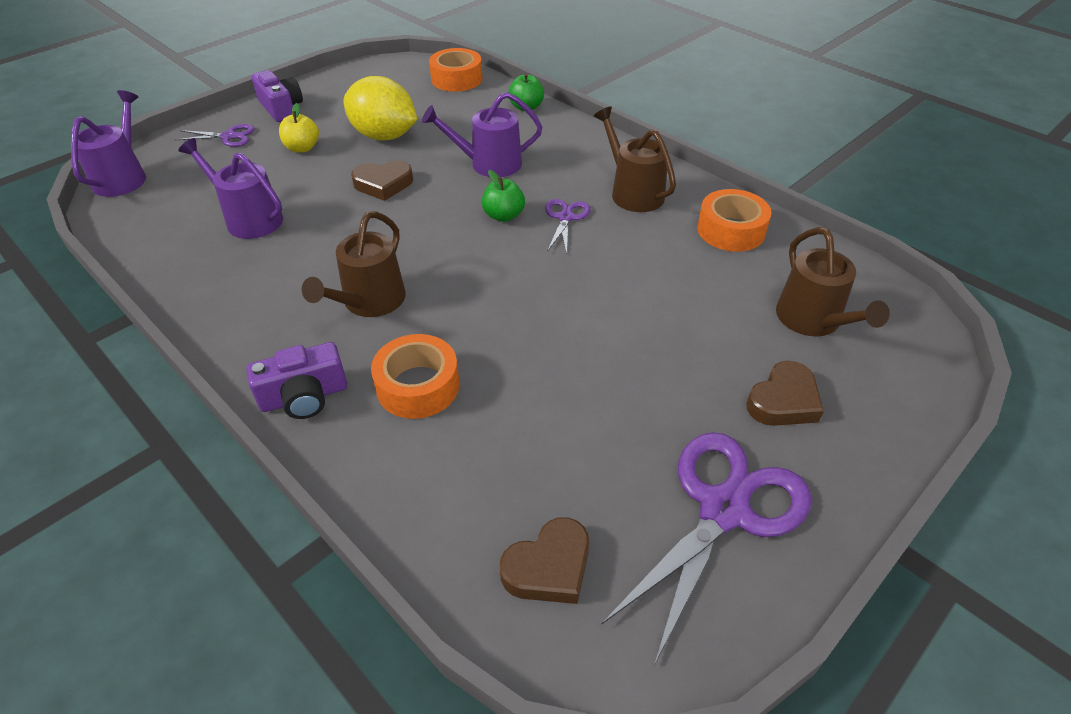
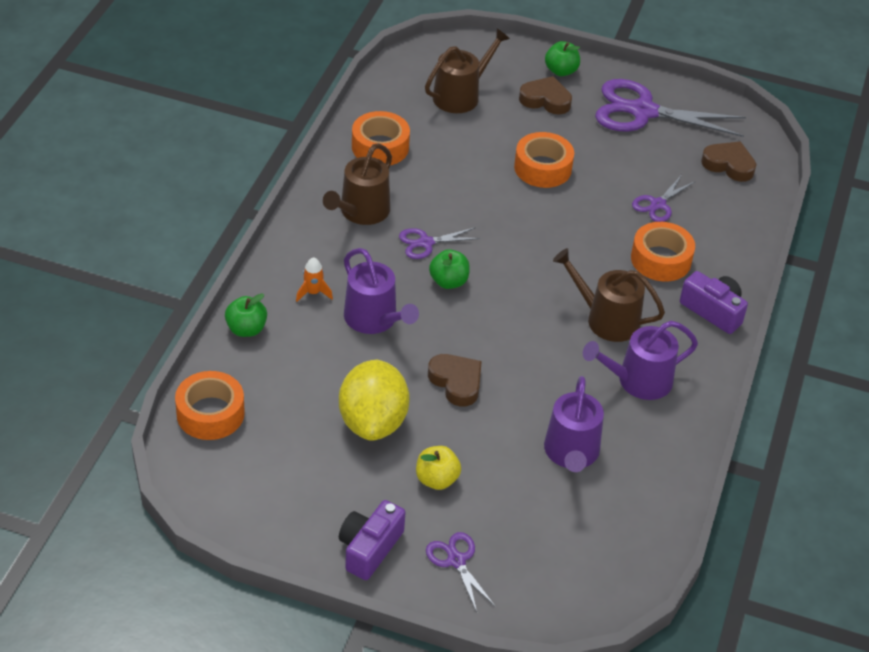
camera: 120 degrees left, 0 degrees up
purple watering can [71,90,146,197] -> purple watering can moved to [583,321,698,400]
brown watering can [302,211,406,317] -> brown watering can turned 150 degrees counterclockwise [553,248,665,342]
none -> orange rocket [296,257,333,302]
none -> orange tape [514,132,574,188]
none -> green apple [545,41,580,76]
none -> purple scissors [632,176,694,222]

